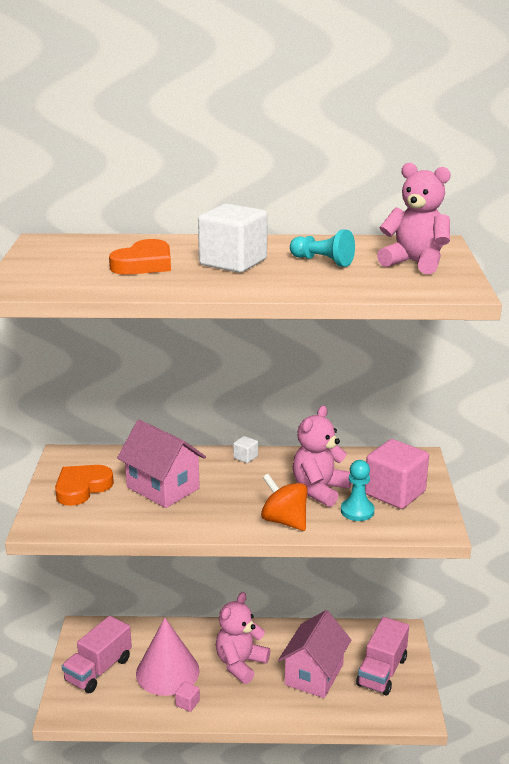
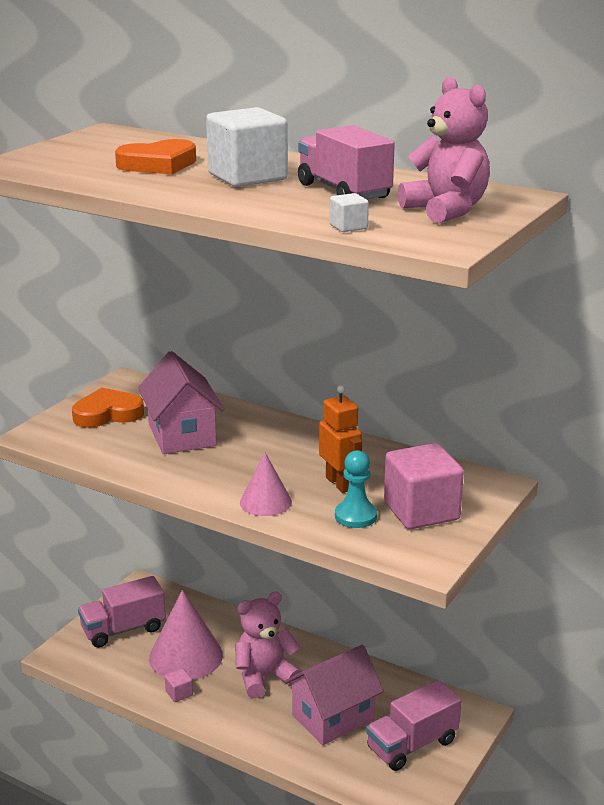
camera: 30 degrees right, 0 degrees up
white cube [233,436,258,463] -> white cube moved to [330,193,369,232]
orange spinning top [261,474,308,531] -> pink cone [240,453,292,516]
turquoise pawn [290,230,355,267] -> pink truck [298,125,395,199]
pink teddy bear [293,406,351,507] -> orange robot [319,385,362,493]

